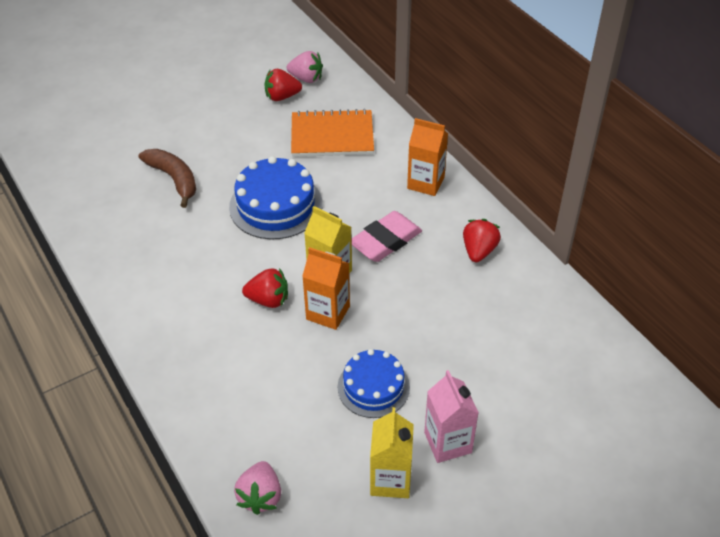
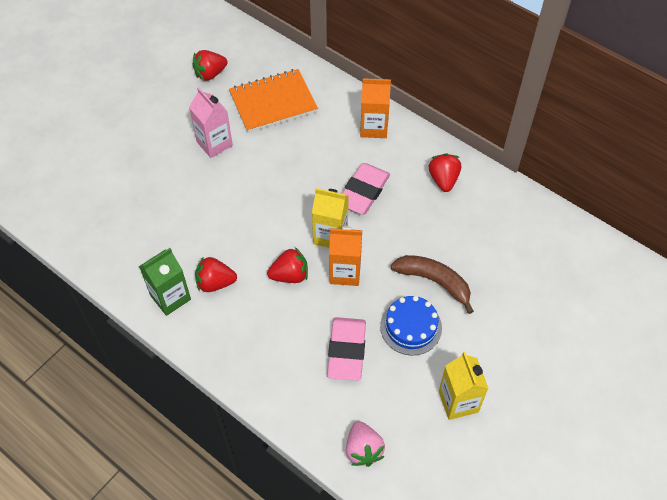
camera: 20 degrees left, 10 degrees up
brown banana [139,149,196,208] -> brown banana moved to [391,255,474,314]
blue cake [229,156,323,240] -> none
pink strawberry [287,51,323,83] -> none
pink carton [424,370,479,463] -> pink carton moved to [189,87,233,158]
none -> green carton [139,248,191,316]
none -> red strawberry [195,256,237,292]
none -> pink eraser [327,317,366,381]

